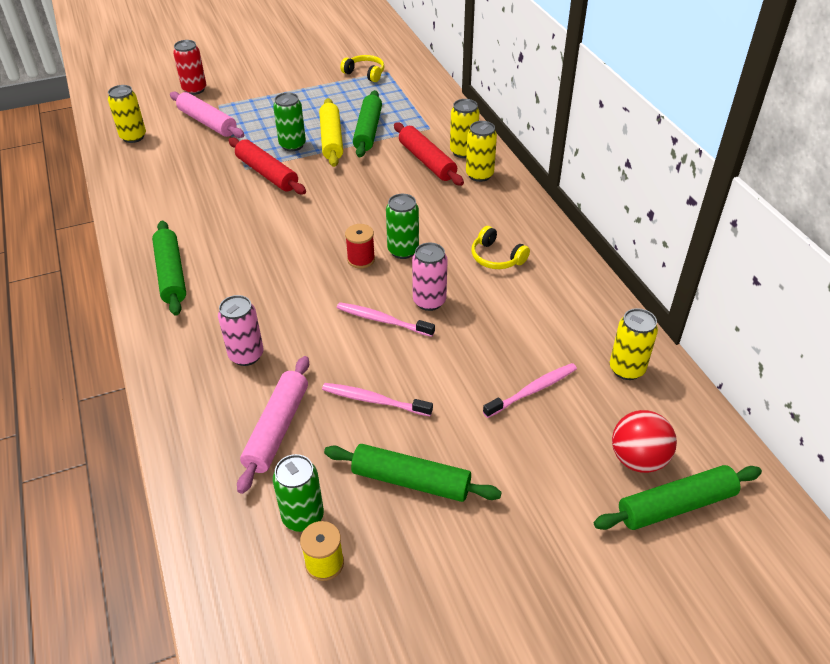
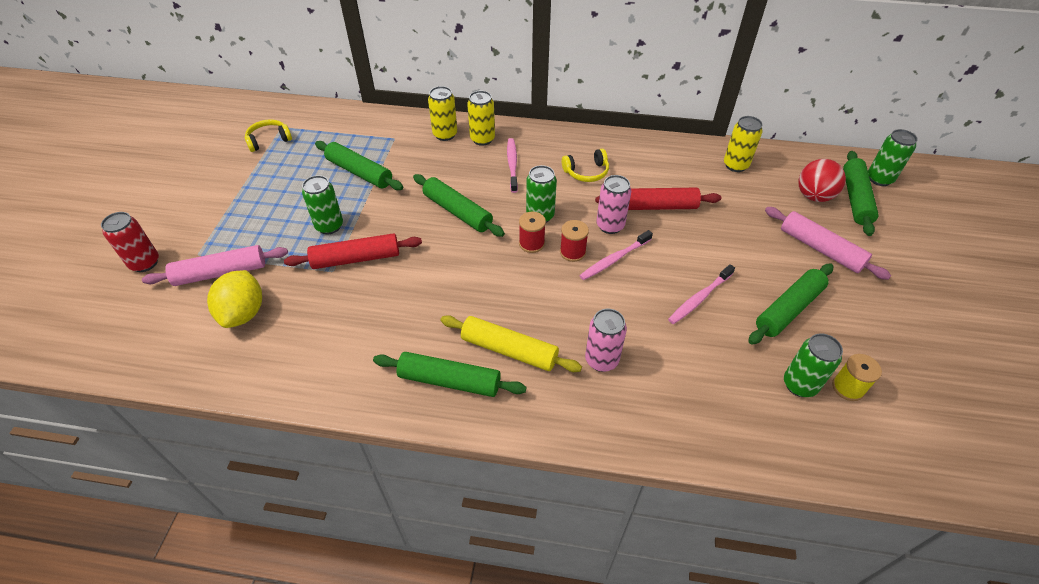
camera: 60 degrees left, 5 degrees up
yellow can [108,85,146,143] -> none
pink rolling pin [237,356,309,494] -> pink rolling pin moved to [765,207,891,280]
yellow rolling pin [319,98,343,167] -> yellow rolling pin moved to [440,315,582,372]
red rolling pin [394,122,464,186] -> red rolling pin moved to [595,188,721,210]
pink toothbrush [483,363,577,418] -> pink toothbrush moved to [507,138,518,193]
none -> yellow lemon [207,270,262,328]
none -> green rolling pin [413,174,505,237]
none -> red spool [560,220,589,262]
none -> green can [868,129,918,186]

